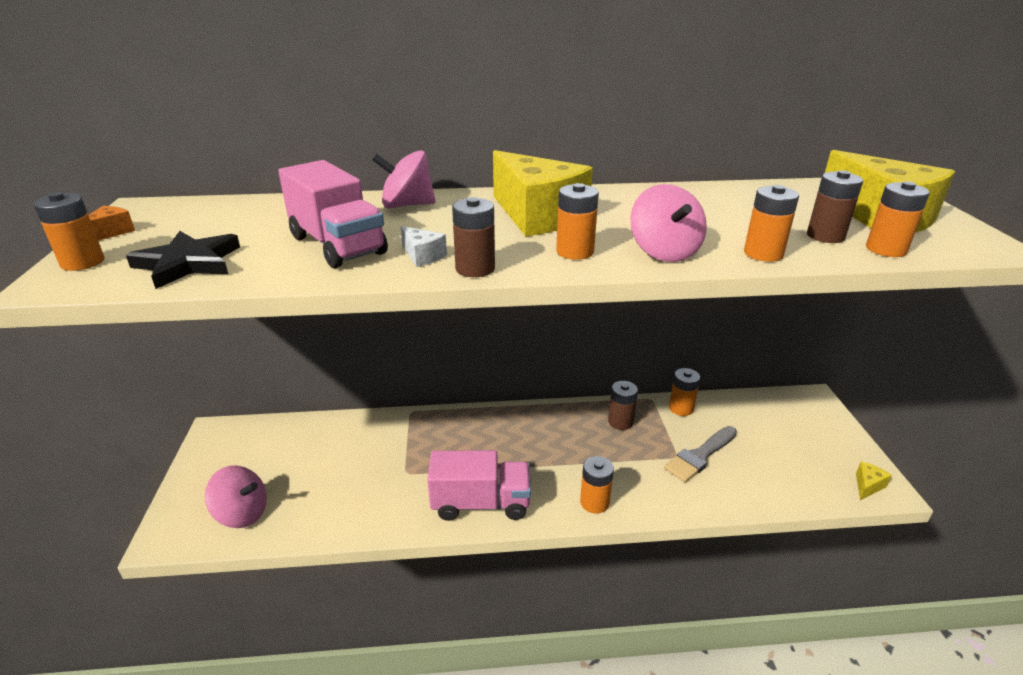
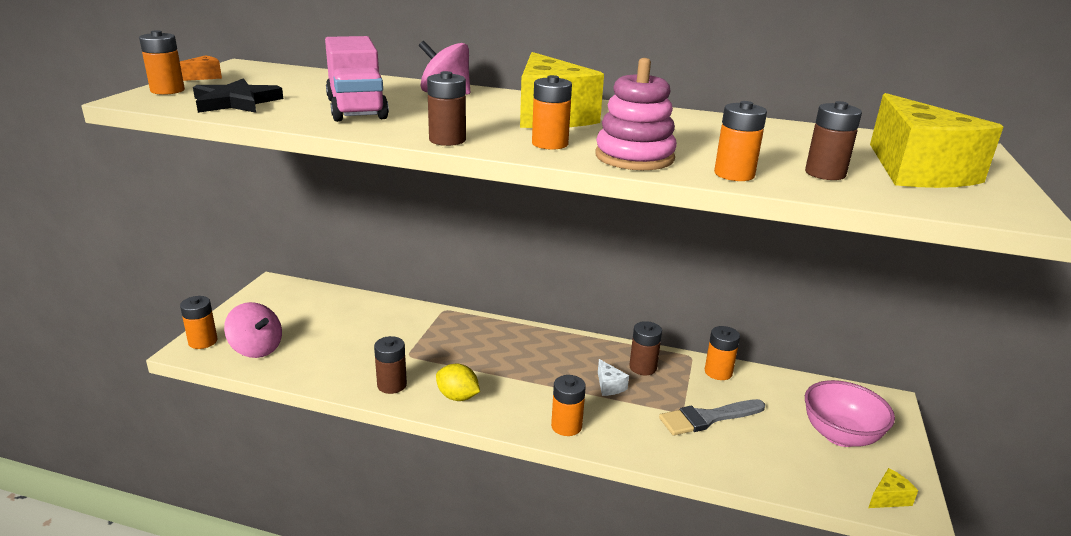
camera: 20 degrees right, 5 degrees down
white cheese [401,226,447,267] -> white cheese moved to [598,359,629,396]
pink truck [427,450,531,521] -> yellow lemon [436,364,480,401]
pink spinning top [630,184,707,262] -> pink stacking toy [595,58,677,170]
orange battery [866,181,930,257] -> orange battery moved to [180,296,218,349]
none -> brown battery [374,336,407,394]
none -> pink bowl [805,380,895,447]

